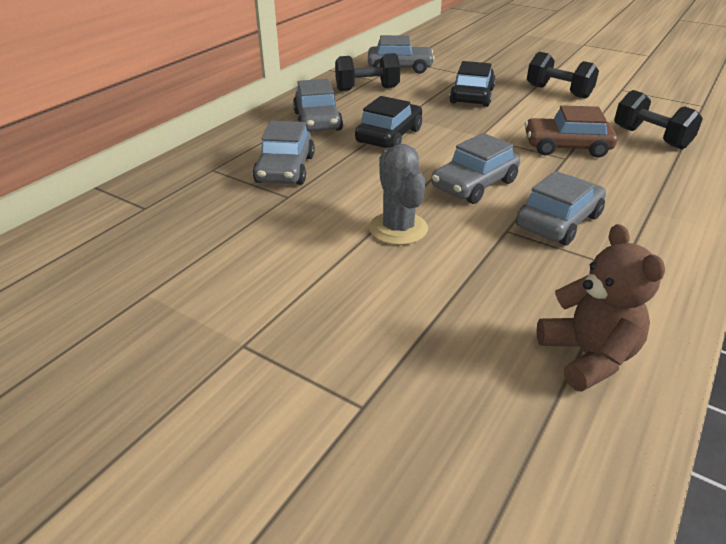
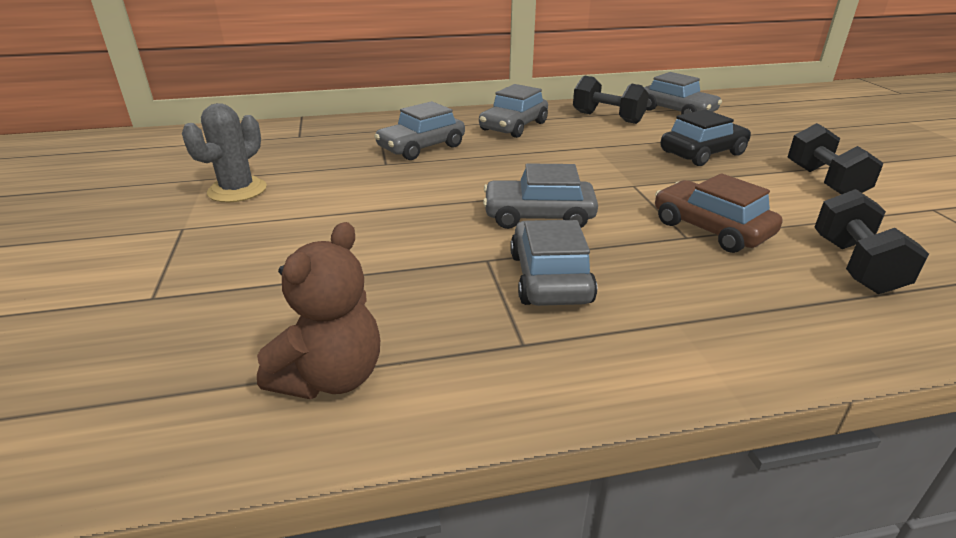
camera: 45 degrees right, 5 degrees down
black car [355,96,422,148] -> none
grey cactus [369,144,428,245] -> grey cactus moved to [182,103,267,202]
grey car [516,171,606,246] -> grey car turned 90 degrees counterclockwise [510,220,597,306]

